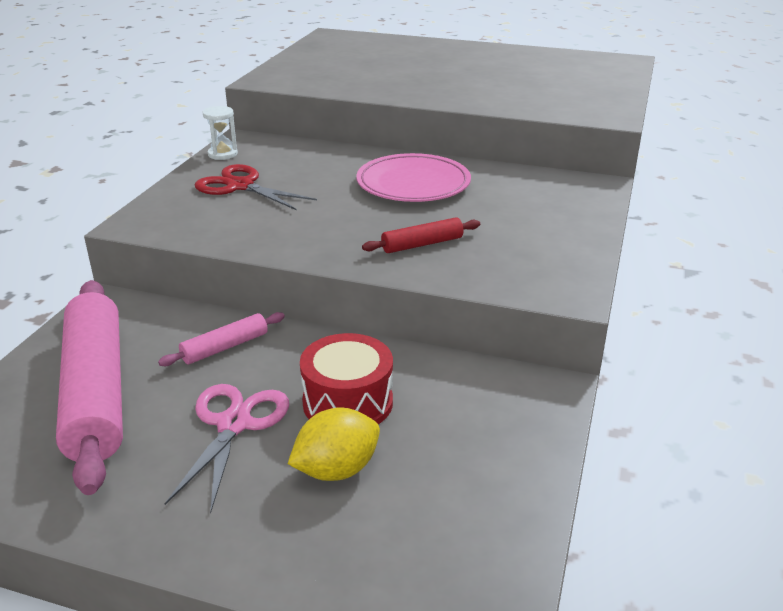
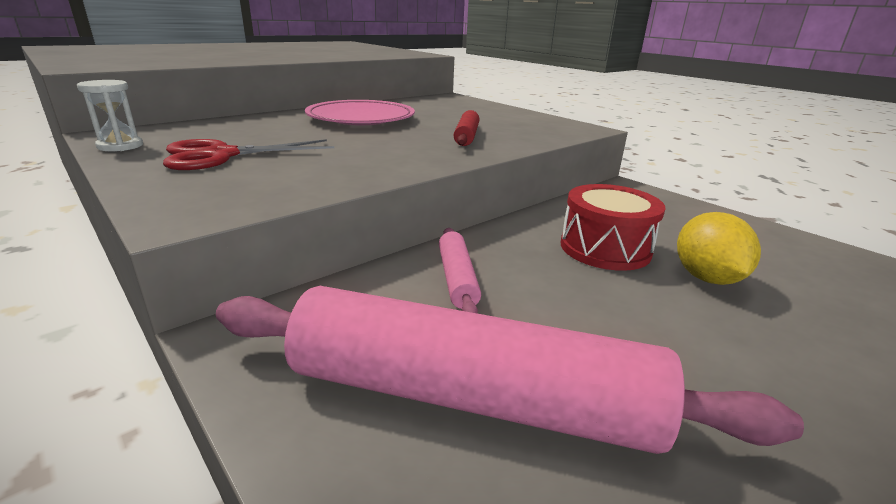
camera: 60 degrees left, 5 degrees down
pink scissors [164,384,289,513] -> none

